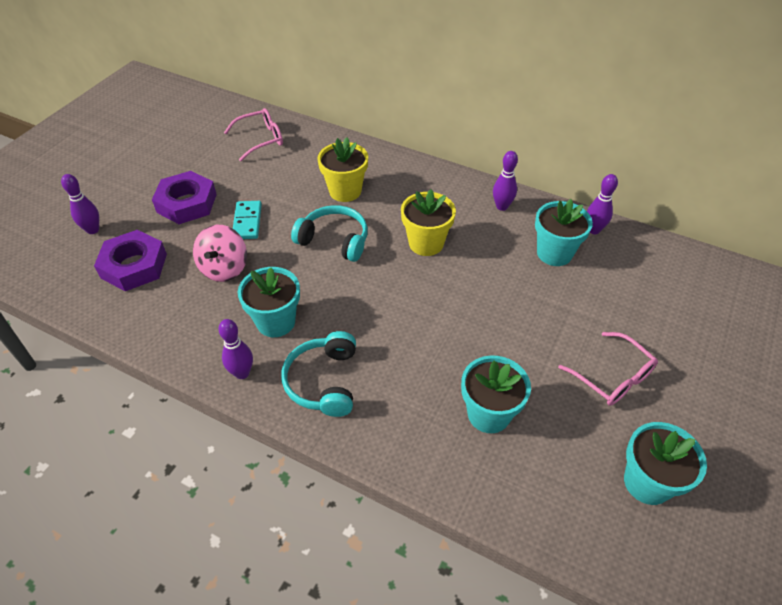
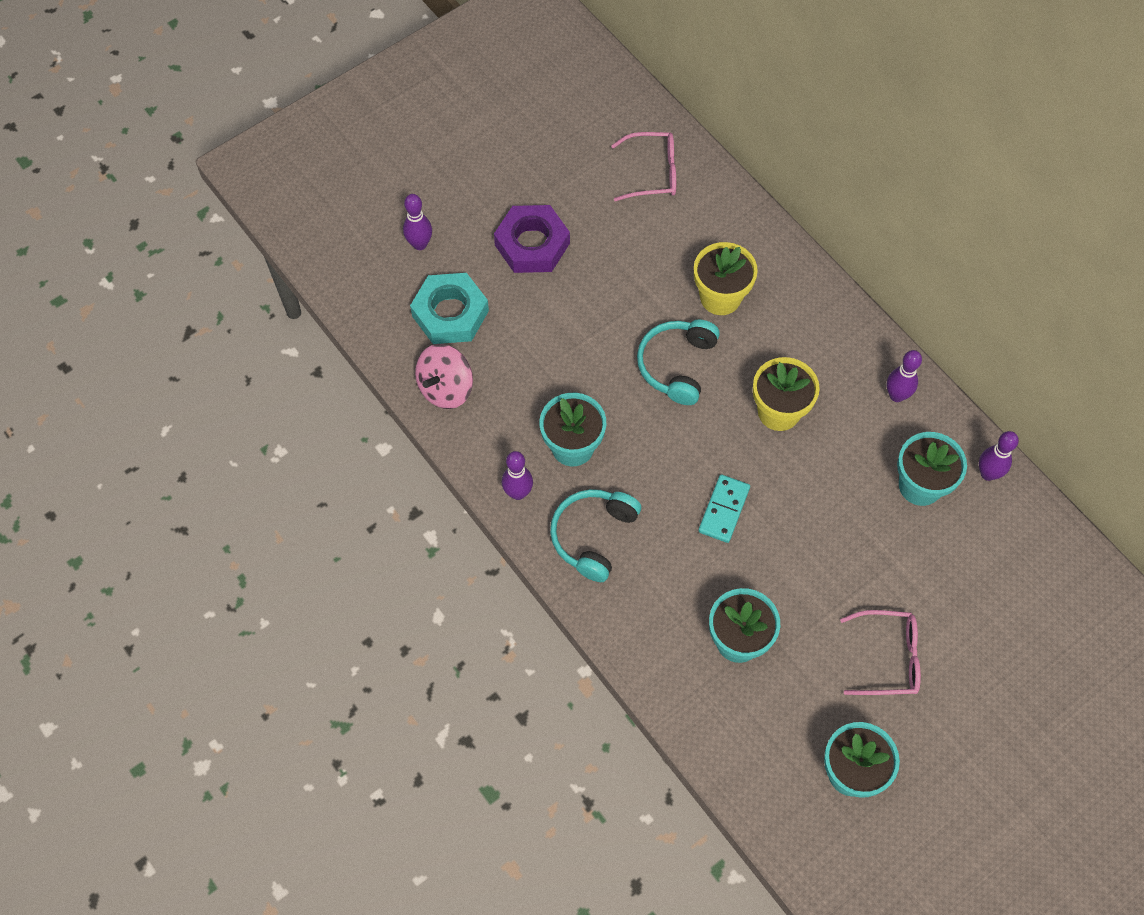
camera: 25 degrees right, 15 degrees up
purple nut [94,230,167,291] -> turquoise nut [410,273,489,344]
pink spinning top [193,225,247,282] -> pink spinning top moved to [415,344,473,409]
turquoise domino [233,201,262,239] -> turquoise domino moved to [698,475,750,543]
turquoise headphones [291,205,368,262] -> turquoise headphones turned 120 degrees counterclockwise [637,320,720,405]
pink glasses [558,332,658,406] -> pink glasses turned 75 degrees counterclockwise [840,610,921,695]

